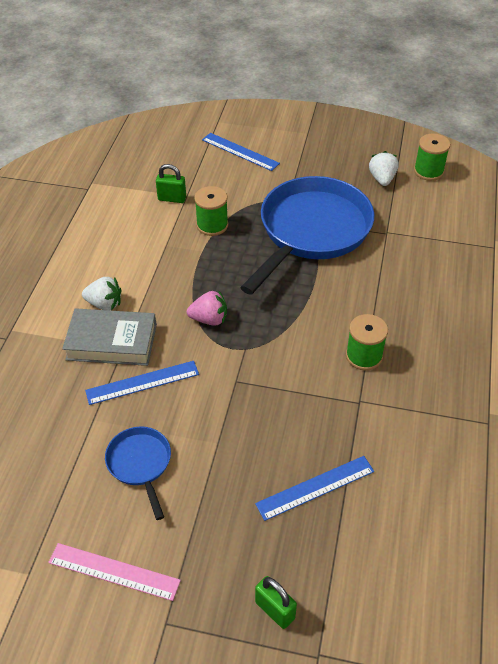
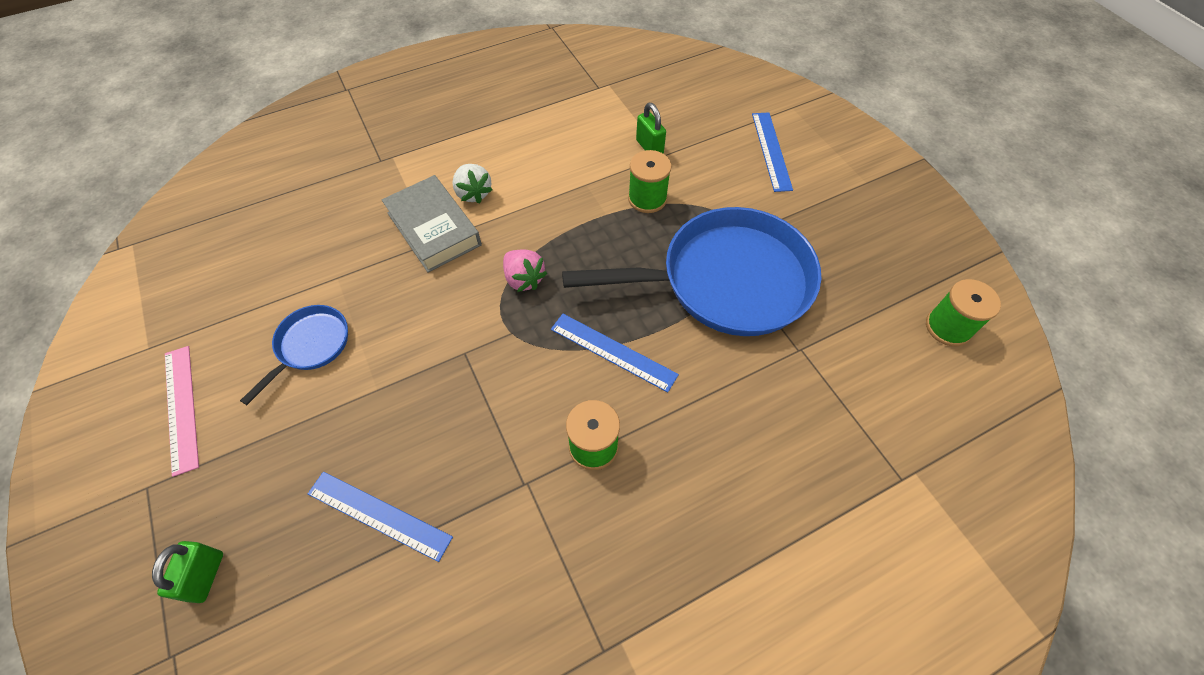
camera: 50 degrees right, 10 degrees up
blue ruler [85,361,199,405] -> blue ruler moved to [551,314,679,392]
white strawberry [369,151,399,186] -> none

